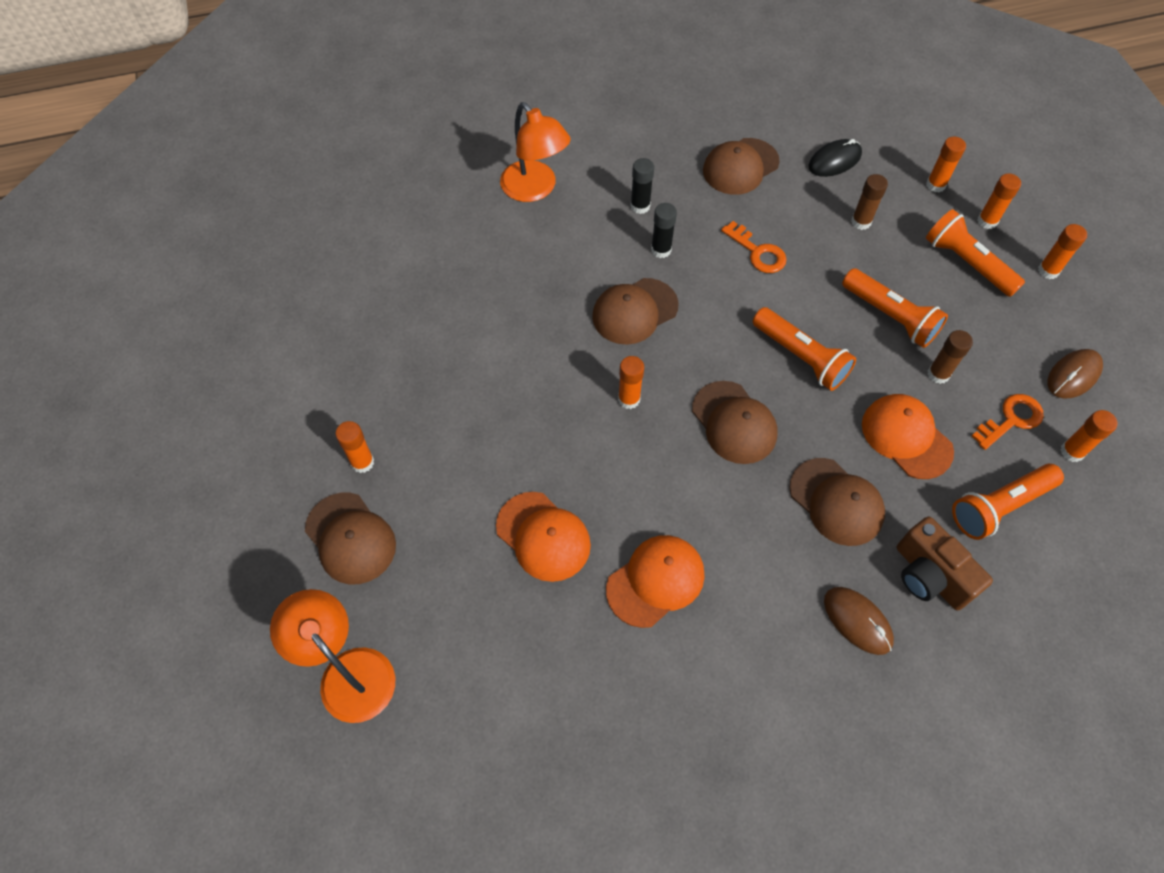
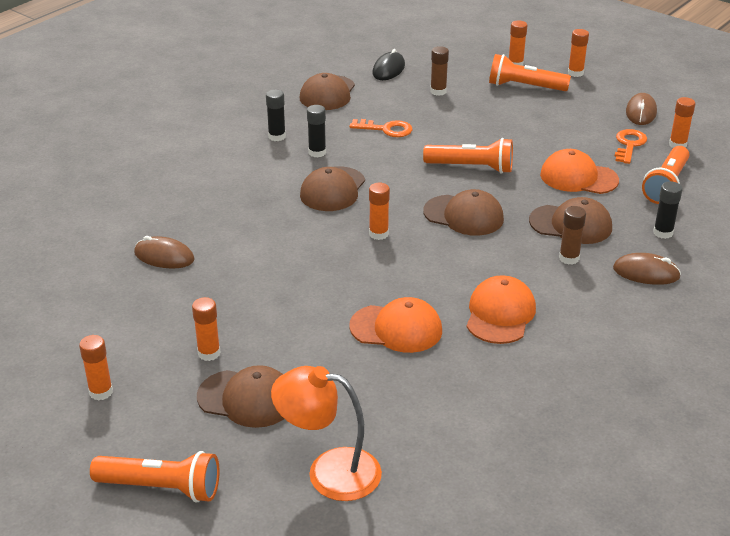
camera: 35 degrees left, 25 degrees down
orange lamp [500,102,571,202] -> none
orange flashlight [842,268,948,348] -> orange flashlight moved to [90,451,220,502]
brown camera [896,516,993,610] -> black glue stick [653,181,682,239]
orange glue stick [926,137,966,192] -> orange glue stick moved to [79,335,113,401]
brown glue stick [928,330,973,384] -> brown glue stick moved to [559,206,586,265]
none -> brown mouse [134,236,195,269]

